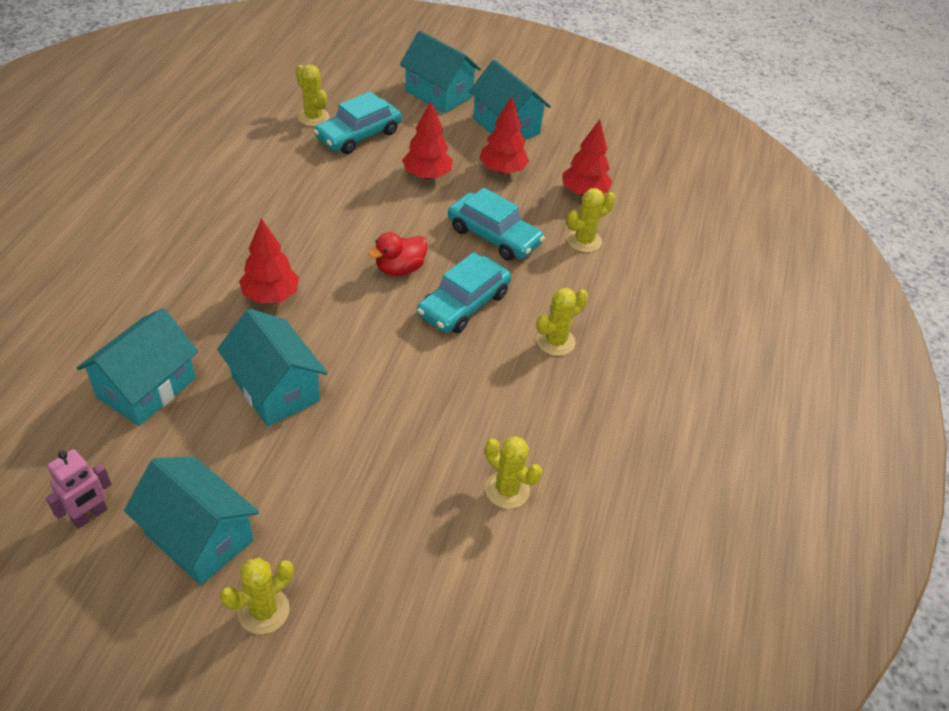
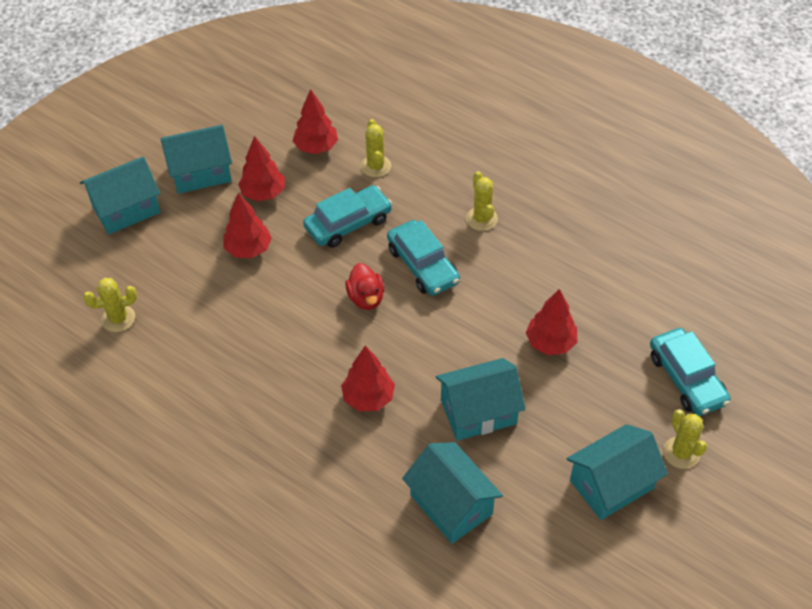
camera: 65 degrees left, 5 degrees up
pink robot [46,449,112,529] -> none
turquoise car [314,91,402,154] -> turquoise car moved to [650,328,730,416]
yellow cactus [485,436,542,509] -> none
none -> red tree [526,289,577,355]

